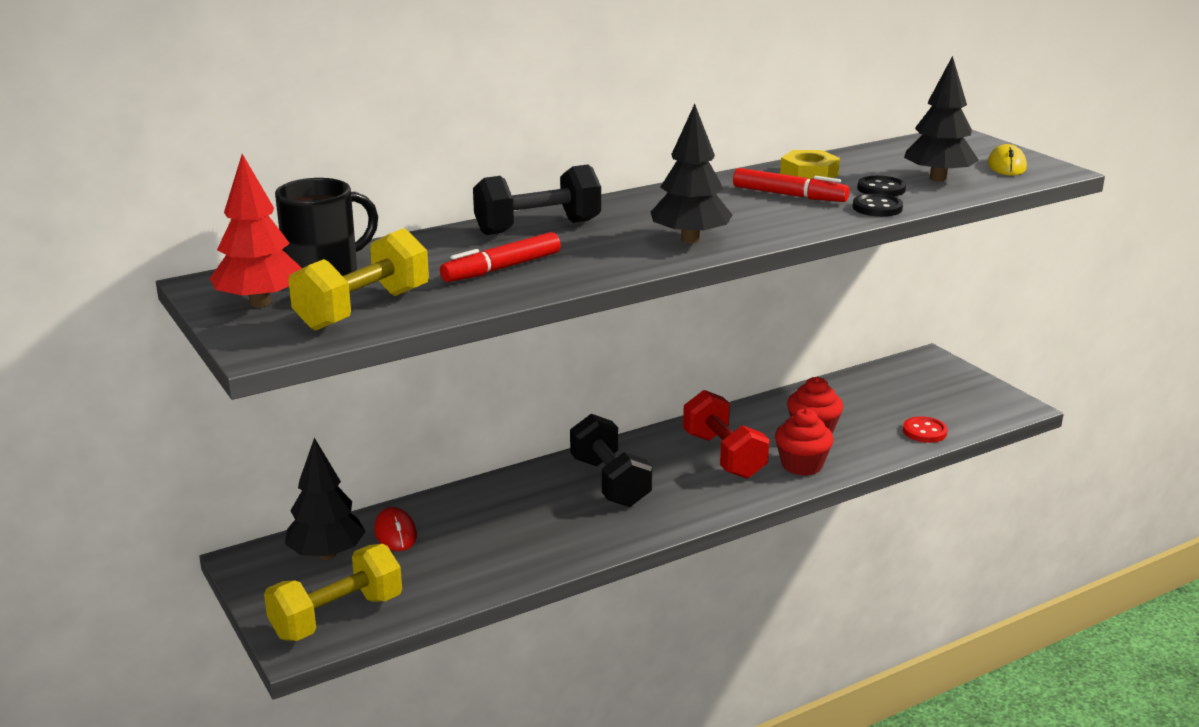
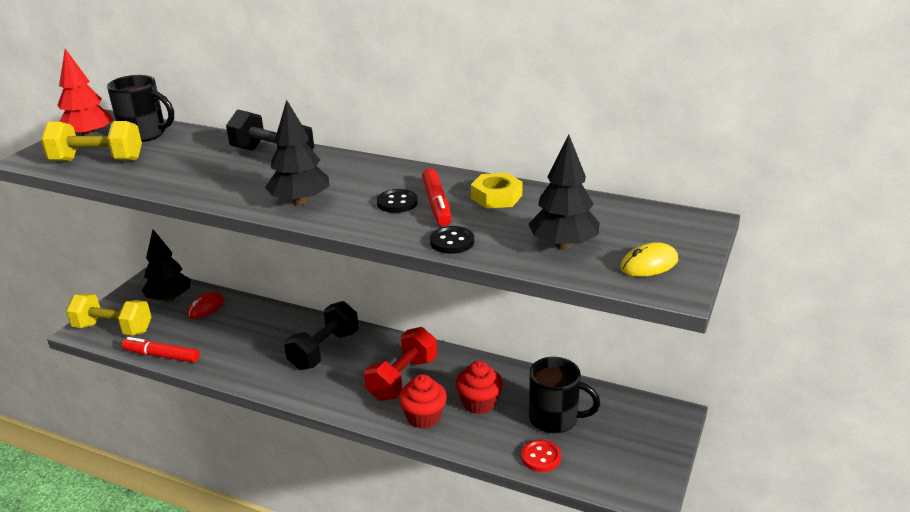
camera: 55 degrees right, 5 degrees up
red marker [440,232,561,282] -> red marker moved to [122,337,200,363]
black button [857,176,906,197] -> black button moved to [377,189,418,213]
none -> black mug [529,357,601,433]

